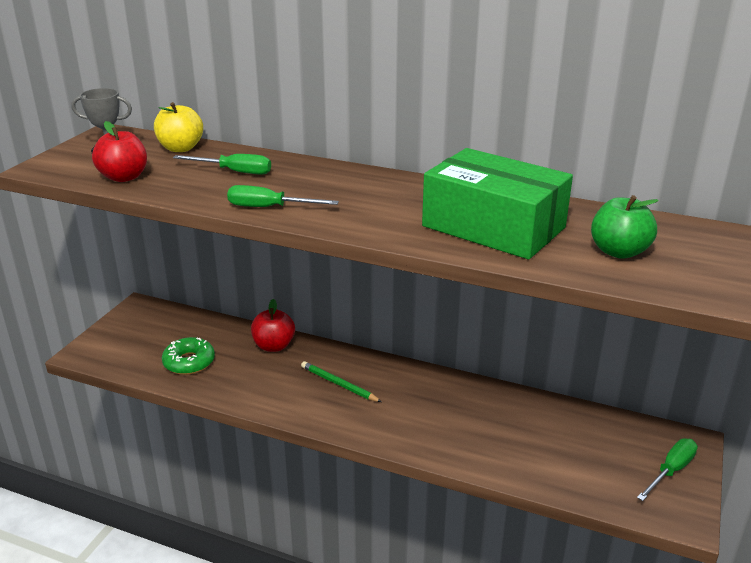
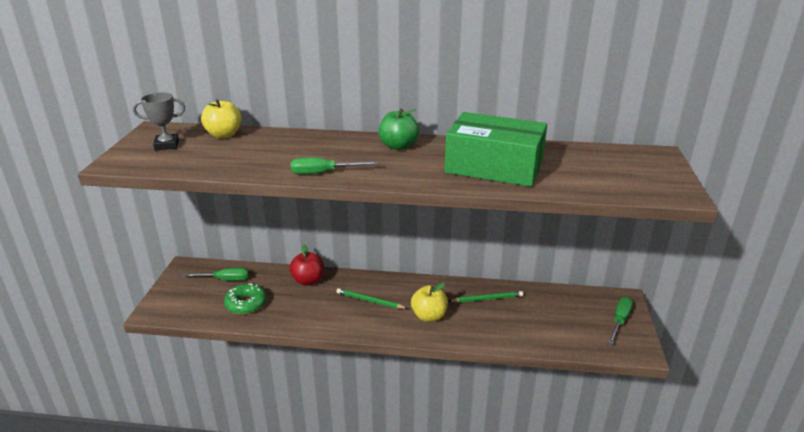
camera: 15 degrees left, 0 degrees up
red apple [92,121,147,182] -> none
green screwdriver [173,154,271,175] -> green screwdriver moved to [180,268,249,281]
green apple [591,195,659,259] -> green apple moved to [378,108,419,150]
none -> yellow apple [411,282,448,322]
none -> green pencil [449,291,523,303]

